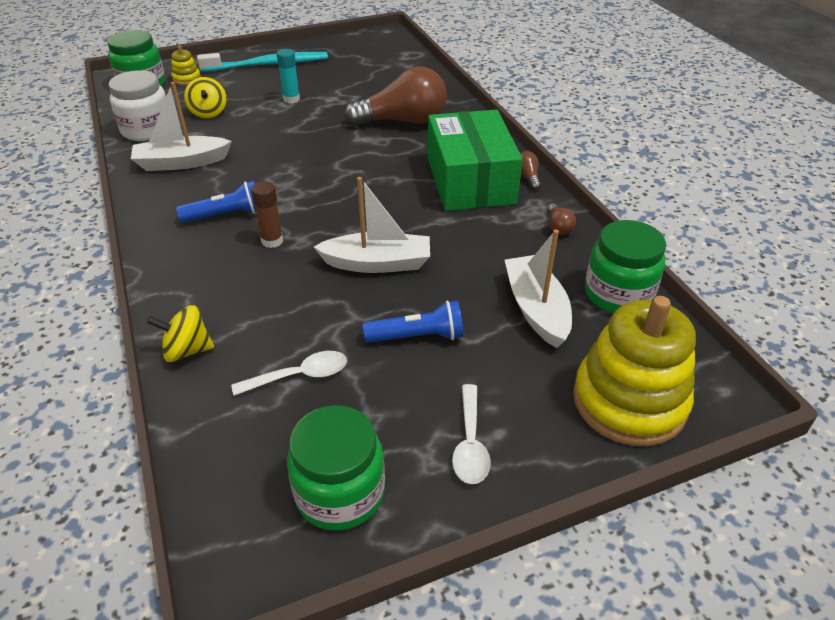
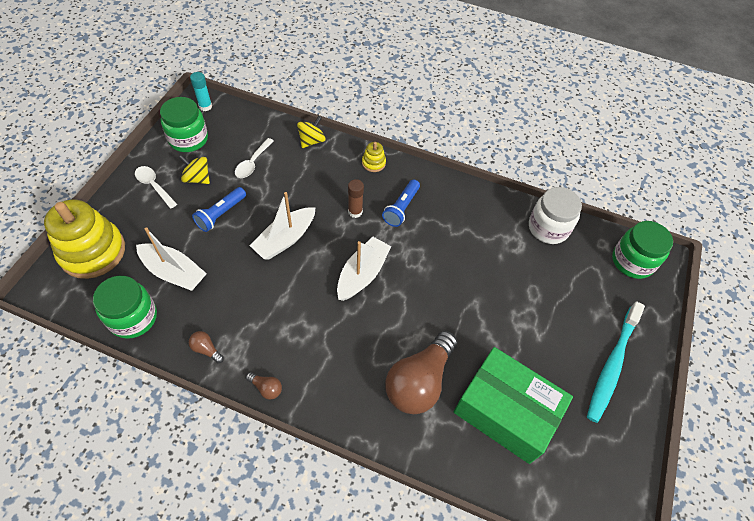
camera: 130 degrees right, 15 degrees up
white boat [131,82,232,171] -> white boat moved to [337,237,391,301]
yellow stacking toy [171,45,201,85] -> yellow stacking toy moved to [362,142,386,172]
yellow spinning top [184,77,226,118] -> yellow spinning top moved to [178,155,210,184]
turquoise glue stick [277,49,300,103] -> turquoise glue stick moved to [190,72,212,111]
green box [428,110,523,211] -> green box moved to [454,347,573,464]

